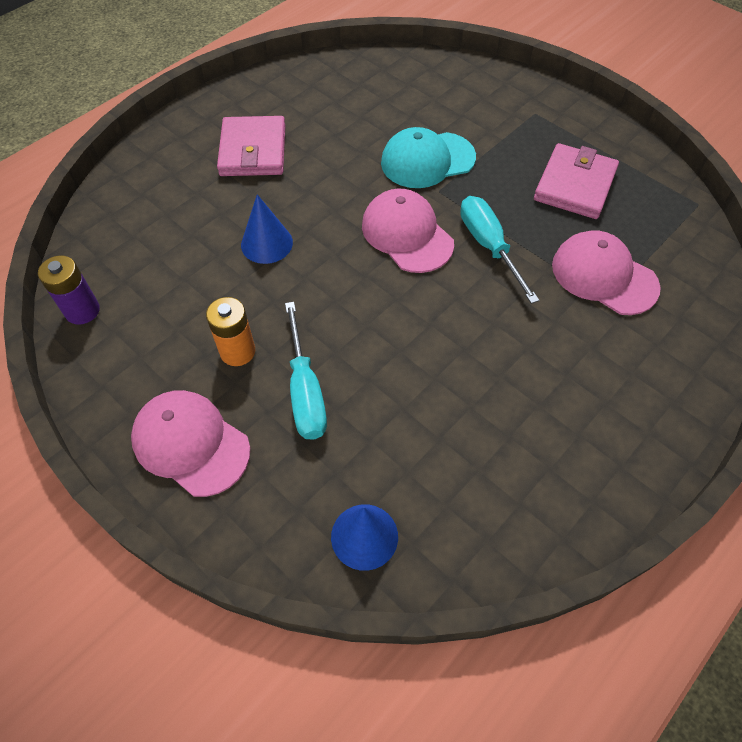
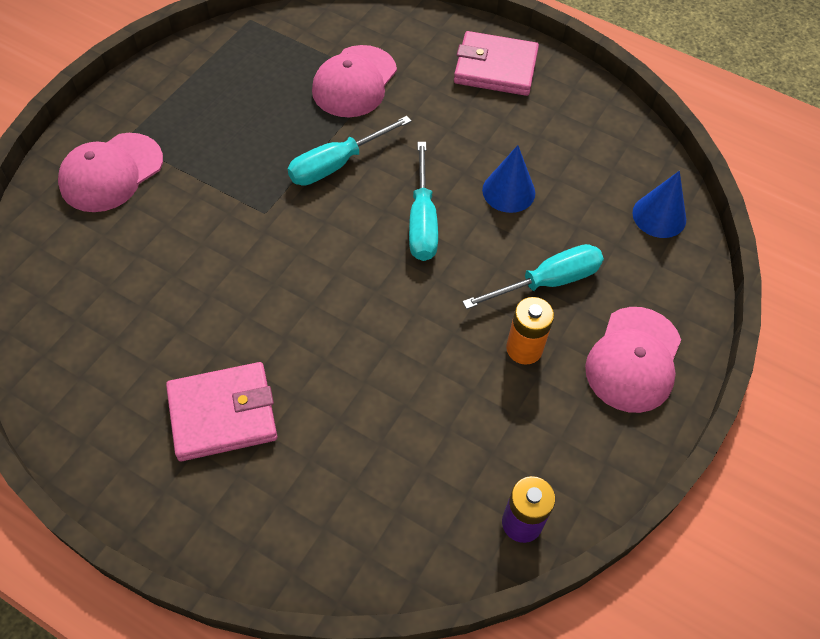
camera: 105 degrees left, 0 degrees up
blue cone [241,194,293,264] -> blue cone moved to [482,145,535,213]
pink cap [362,189,454,273] -> pink cap moved to [58,133,163,212]
turquoise cap [381,127,476,188] -> none
pink wallet [534,143,619,219] -> pink wallet moved to [454,31,539,96]
none -> turquoise screwdriver [409,142,438,261]

